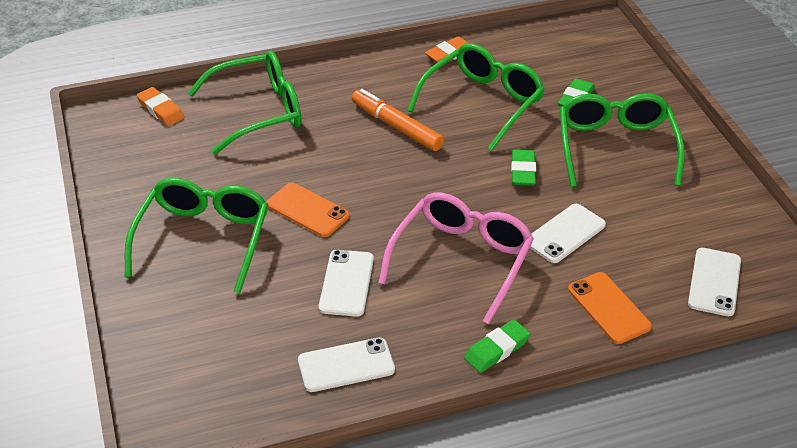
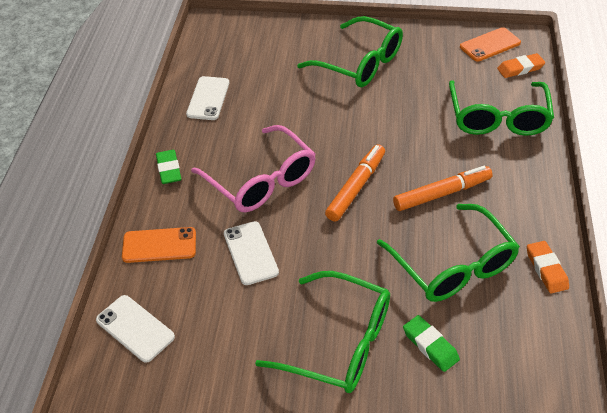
camera: 115 degrees right, 5 degrees up
orange phone [267,183,350,237] -> orange phone moved to [460,27,521,62]
white phone [319,250,374,317] -> none
green eraser [511,150,536,186] -> none
none -> orange marker [325,144,385,222]

